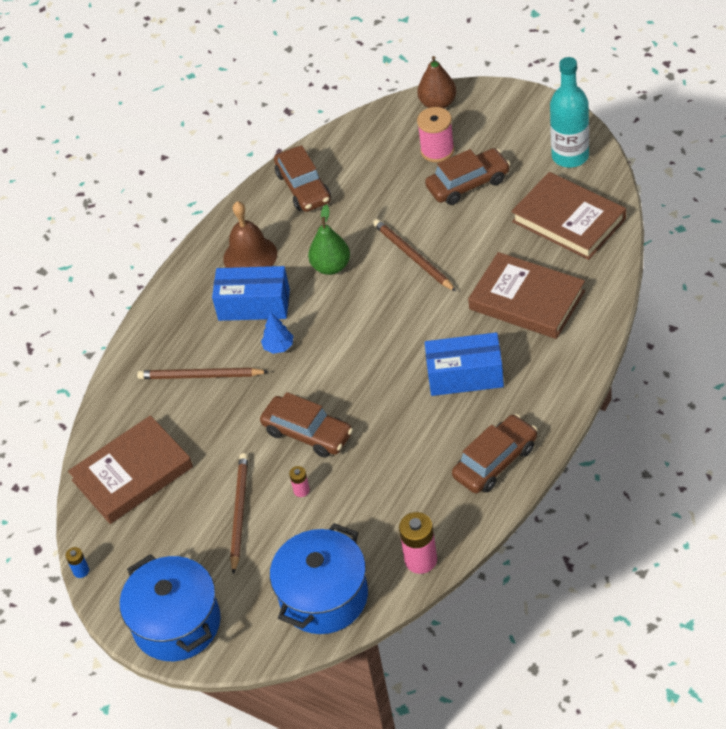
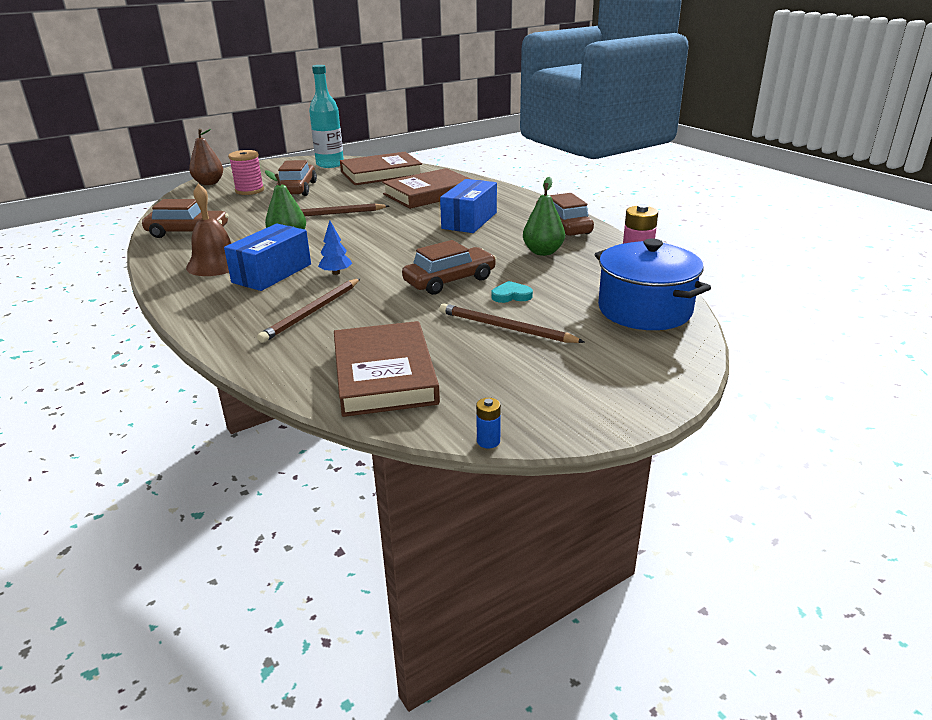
camera: 70 degrees left, 20 degrees down
blue pot [120,554,221,661] -> none
pink battery [289,466,310,497] -> turquoise heart [491,281,533,303]
none -> green pear [523,177,565,256]

